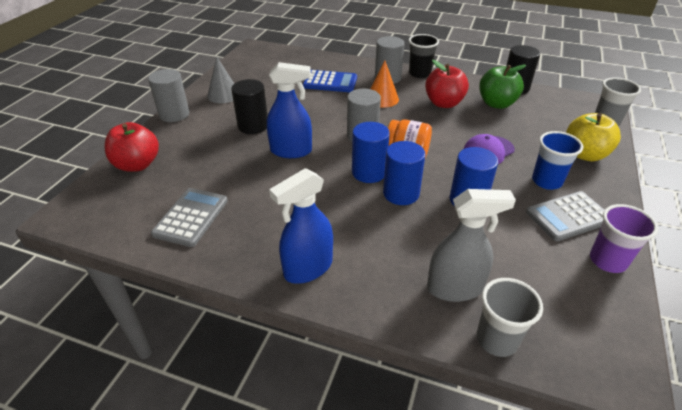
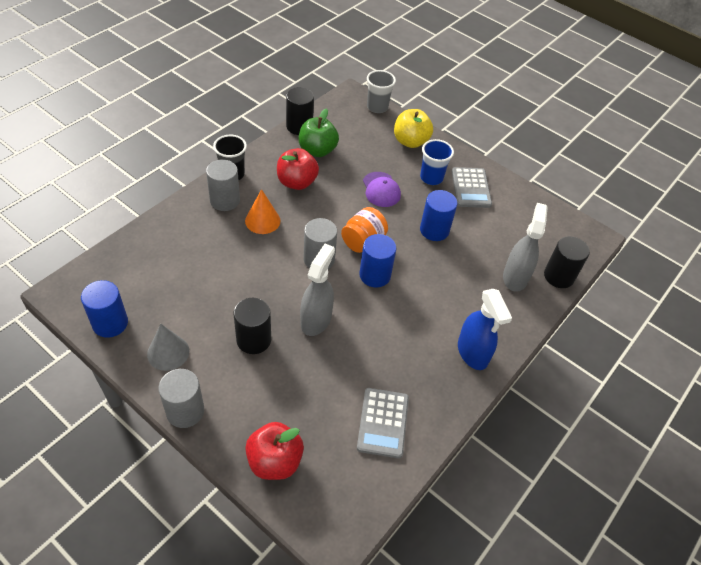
camera: 75 degrees left, 10 degrees up
grey calculator [151,188,228,247] -> grey calculator turned 120 degrees counterclockwise [357,388,409,458]
blue spray bottle [267,62,312,158] -> grey spray bottle [300,244,335,336]
blue calculator [303,70,357,92] -> none
blue cylinder [383,141,425,205] -> blue cylinder moved to [81,280,128,338]
grey cup [477,278,543,357] -> black cylinder [544,236,590,288]
purple cup [590,204,658,273] -> none

